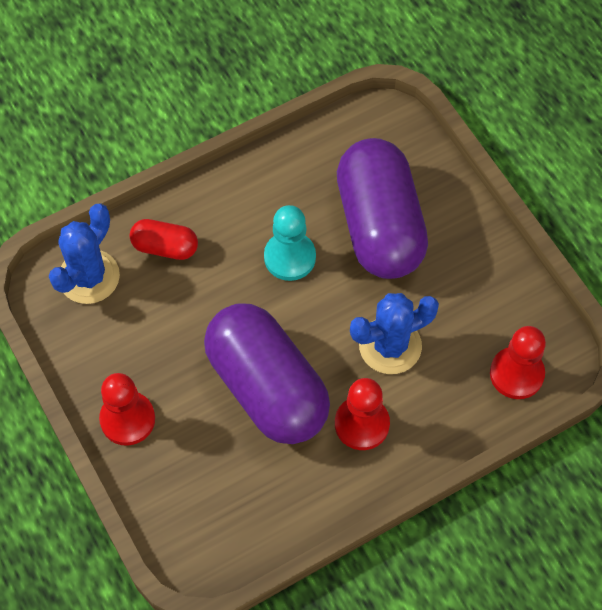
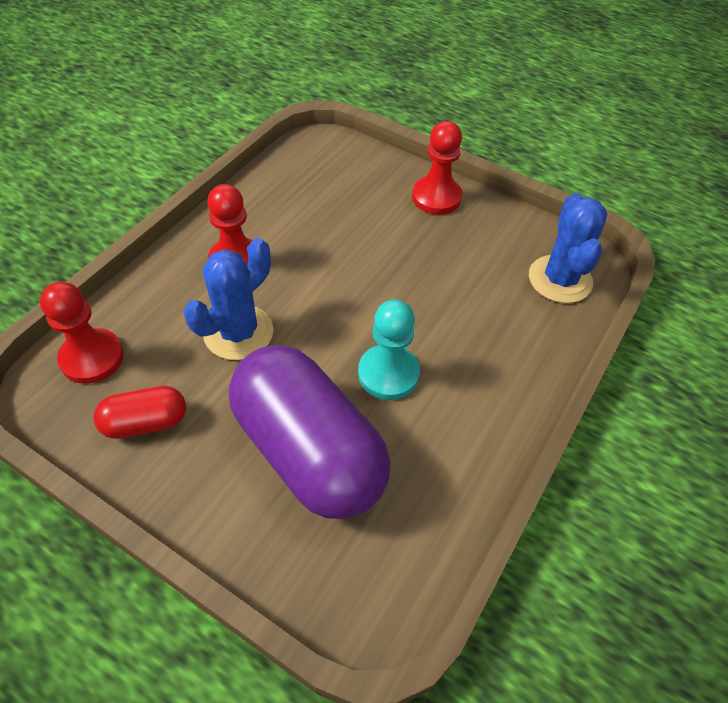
camera: 150 degrees right, 10 degrees down
red capsule [130,219,198,260] -> red capsule moved to [93,386,186,439]
purple capsule [204,303,330,444] -> none

